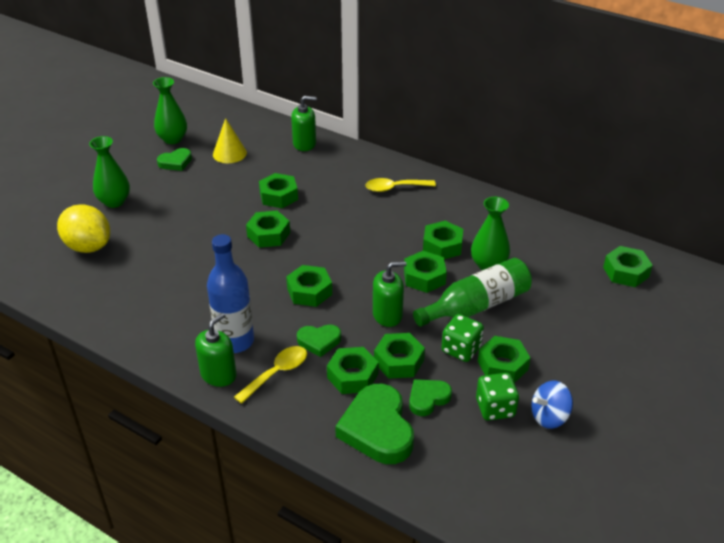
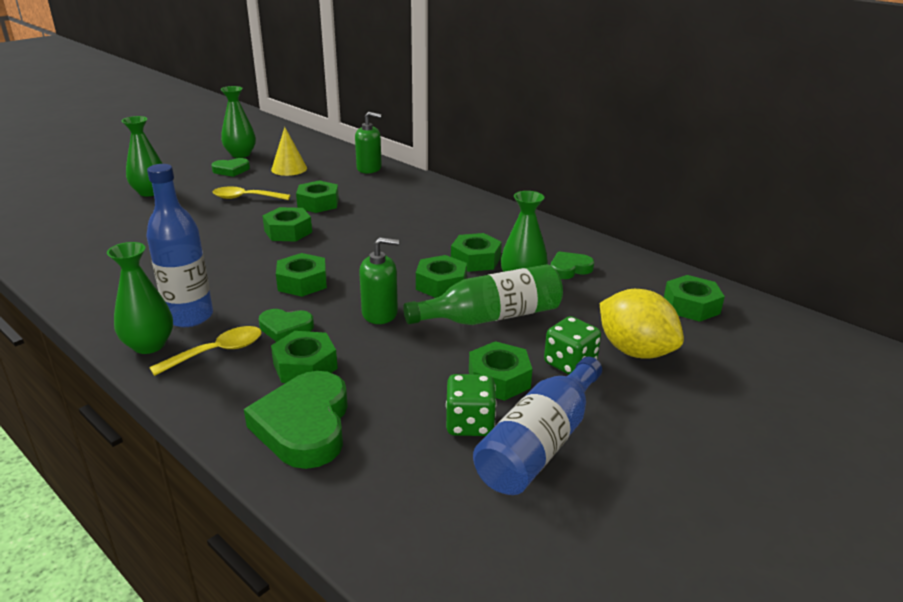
camera: 10 degrees right, 10 degrees down
yellow lemon [57,204,110,253] -> yellow lemon moved to [600,289,684,358]
green soap dispenser [195,313,237,387] -> green vase [107,242,173,354]
yellow spoon [365,178,436,192] -> yellow spoon moved to [212,187,291,200]
green nut [374,333,425,379] -> none
green heart [409,379,452,416] -> green heart moved to [551,251,594,279]
green dice [441,314,484,362] -> green dice moved to [544,316,601,375]
blue spinning top [531,381,573,429] -> blue bottle [473,356,602,495]

